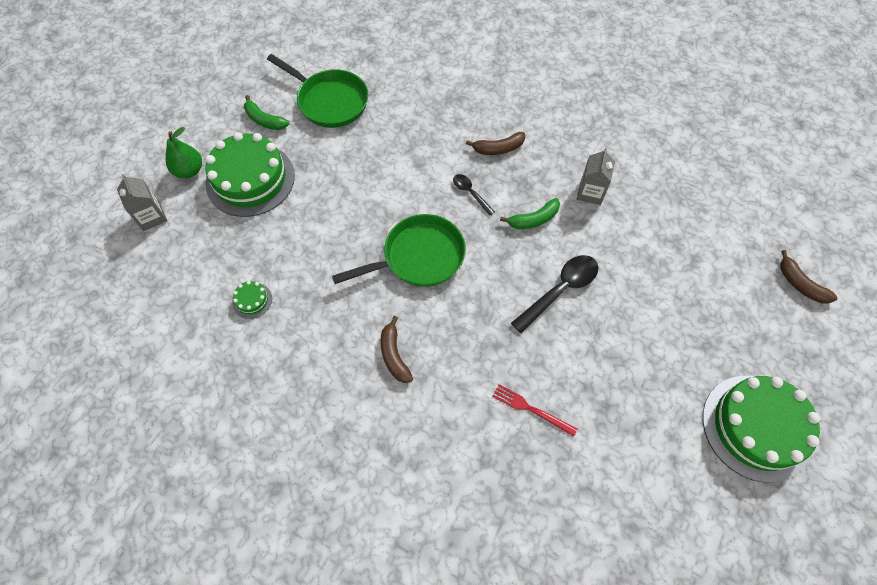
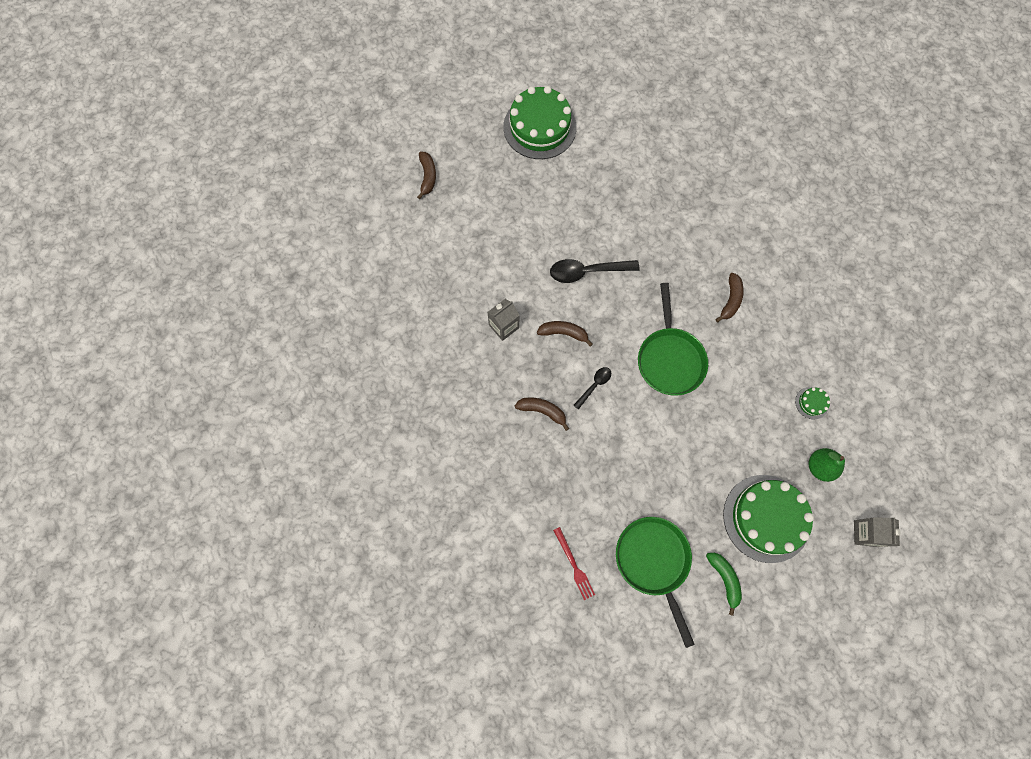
camera: 145 degrees left, 10 degrees up
green pear [166,127,202,178] -> green pear moved to [808,448,845,482]
green pan [332,214,466,287] -> green pan turned 105 degrees counterclockwise [638,283,708,396]
black spoon [453,174,495,216] -> black spoon turned 135 degrees counterclockwise [573,367,611,410]
red fork [492,384,577,437] -> red fork moved to [553,527,595,600]
green banana [500,198,560,229] -> brown banana [537,321,593,347]

